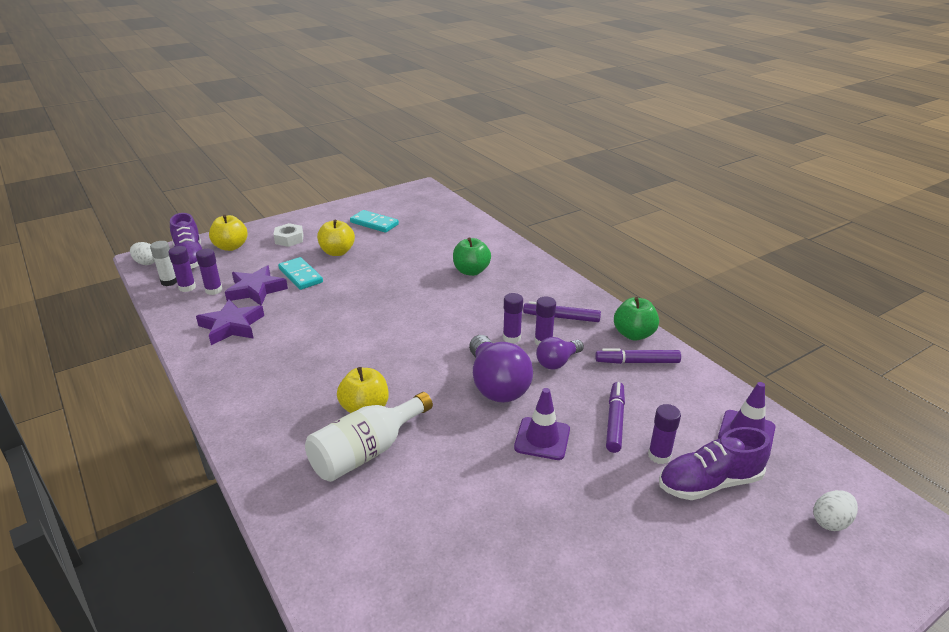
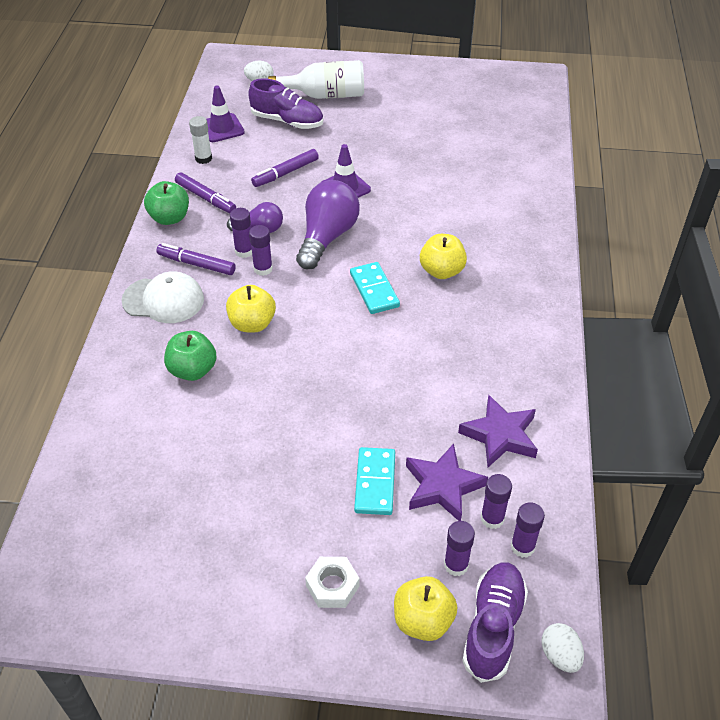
camera: 140 degrees left, 15 degrees up
white glue stick [150,241,177,286] -> white glue stick moved to [189,116,212,164]
white bottle [305,392,433,482] -> white bottle moved to [268,60,364,99]
yellow apple [317,220,355,256] -> yellow apple moved to [226,285,276,332]
turquoise domino [350,210,399,233] -> turquoise domino moved to [350,262,400,314]
purple marker [523,301,601,322] -> purple marker turned 150 degrees clockwise [157,243,236,275]
purple glue stick [648,404,681,464] -> purple glue stick moved to [444,521,475,576]
none -> white cap [121,271,204,323]

